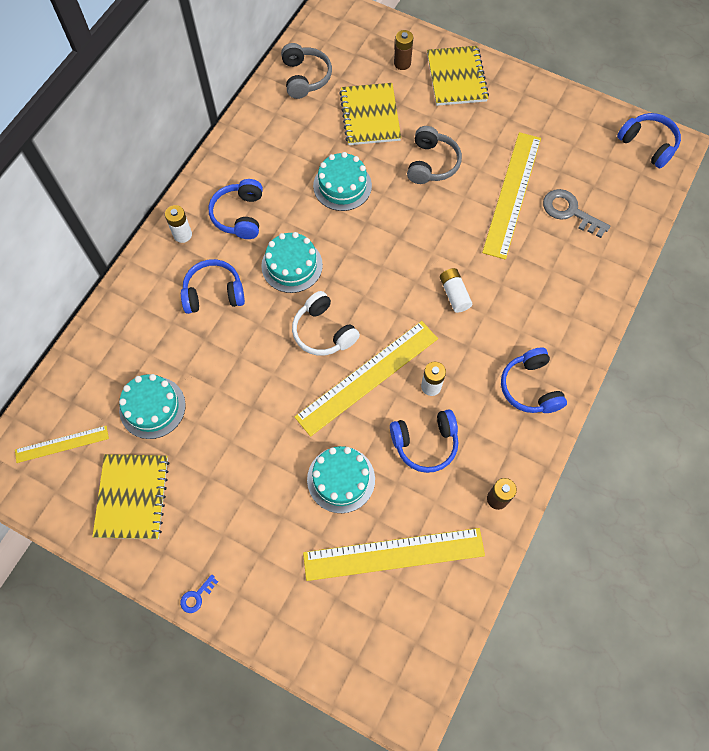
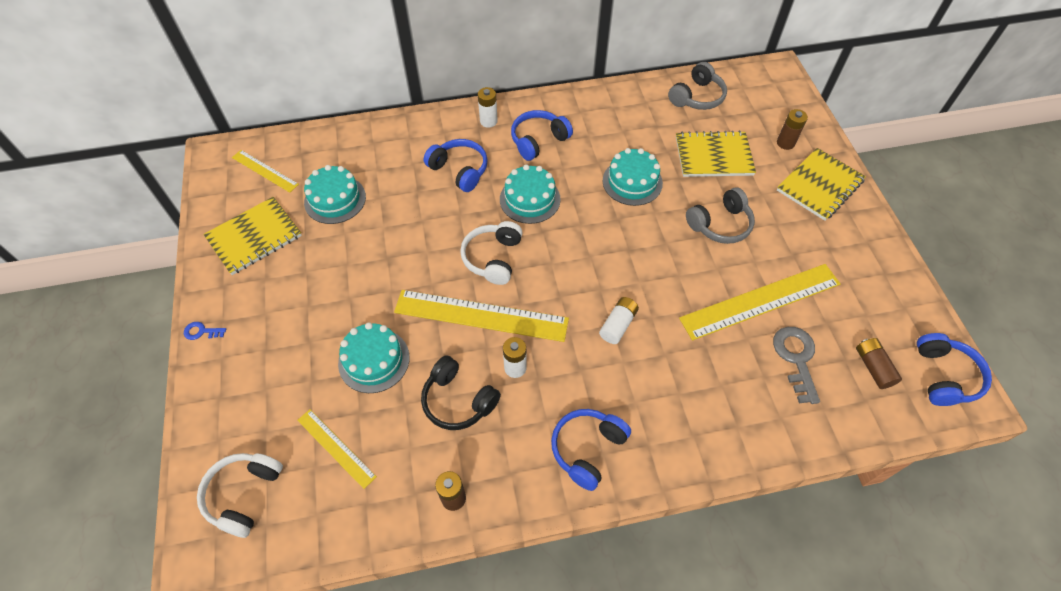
camera: 50 degrees right, 10 degrees down
yellow ruler [303,528,485,581] -> yellow ruler [297,409,377,489], size x0.54
yellow notebook [339,83,401,145] -> yellow notebook turned 45 degrees clockwise [676,130,756,177]
blue headphones [390,409,458,473] -> black headphones [421,355,501,430]
none -> white headphones [197,453,283,538]
none -> brown battery [856,338,902,389]

